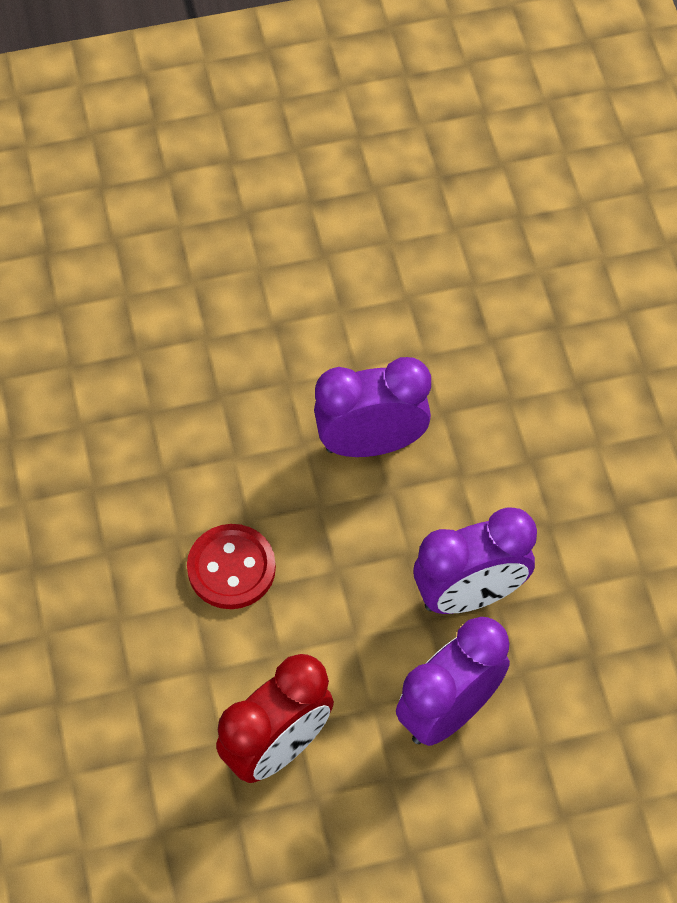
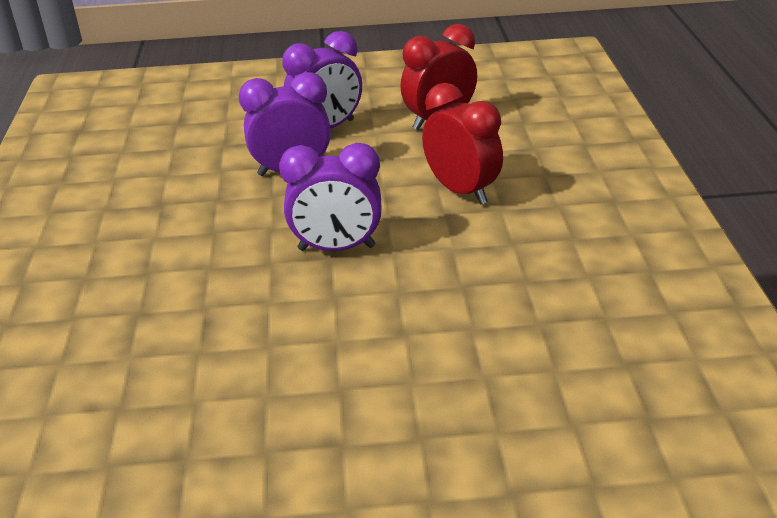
camera: 170 degrees left, 25 degrees down
red button [187,524,276,609] -> red clock [422,83,503,205]

